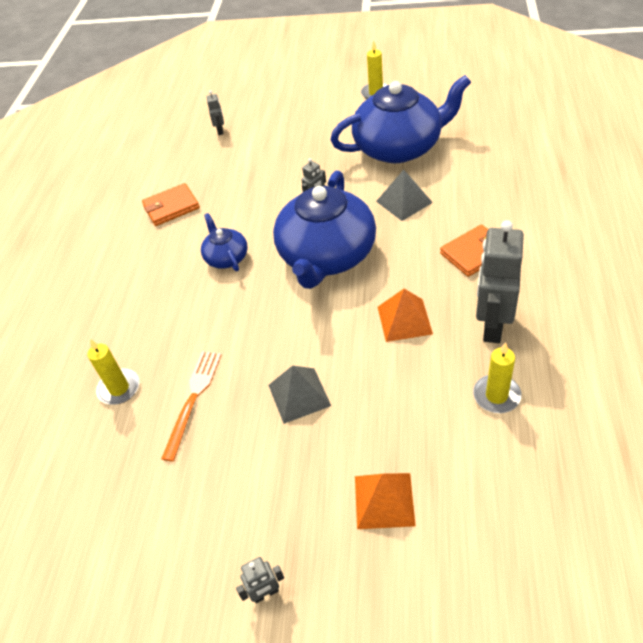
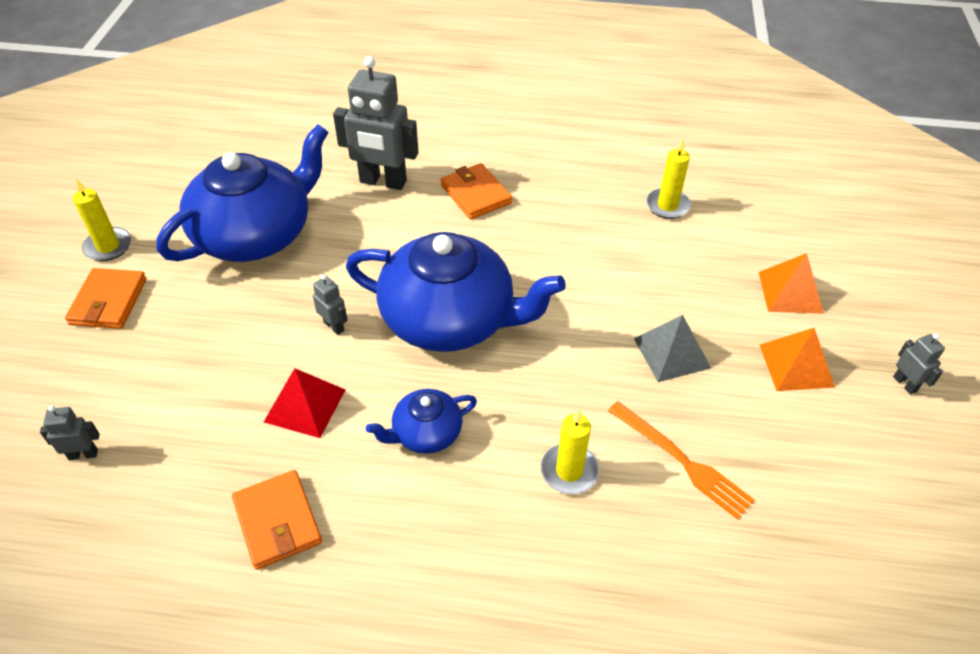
camera: 95 degrees left, 0 degrees up
yellow candle [87,339,139,405] -> yellow candle moved to [541,410,599,494]
orange fork [161,351,222,462] -> orange fork turned 150 degrees counterclockwise [608,401,755,520]
blue teapot [330,75,471,163] -> blue teapot turned 60 degrees clockwise [156,124,329,262]
grey pyramid [376,170,433,221] -> none
orange pyramid [378,289,433,342] -> orange pyramid moved to [760,328,835,391]
grey robot [476,220,524,343] -> grey robot moved to [333,56,419,190]
none -> orange wallet [65,268,147,329]
none -> red pyramid [264,368,345,438]

